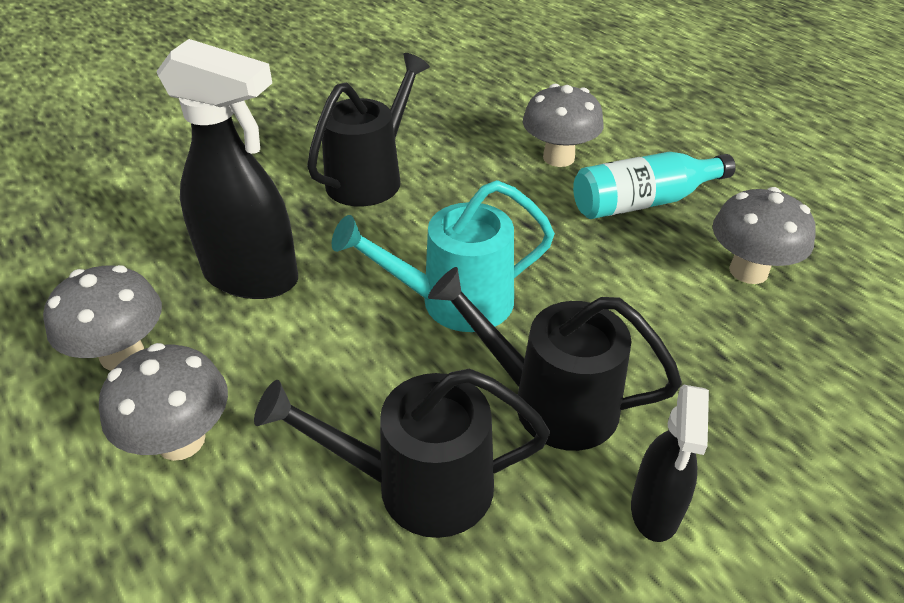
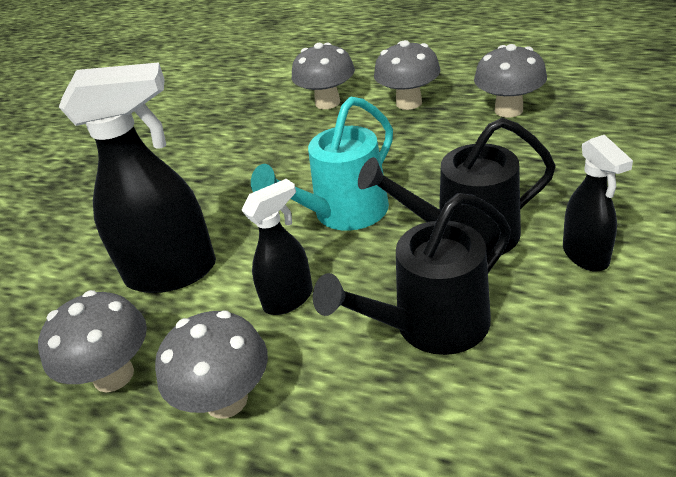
camera: 25 degrees left, 5 degrees down
black watering can [307,53,430,207] -> none
turquoise bottle [573,152,736,219] -> grey mushroom [374,40,440,110]
none -> black spray bottle [241,179,313,315]

